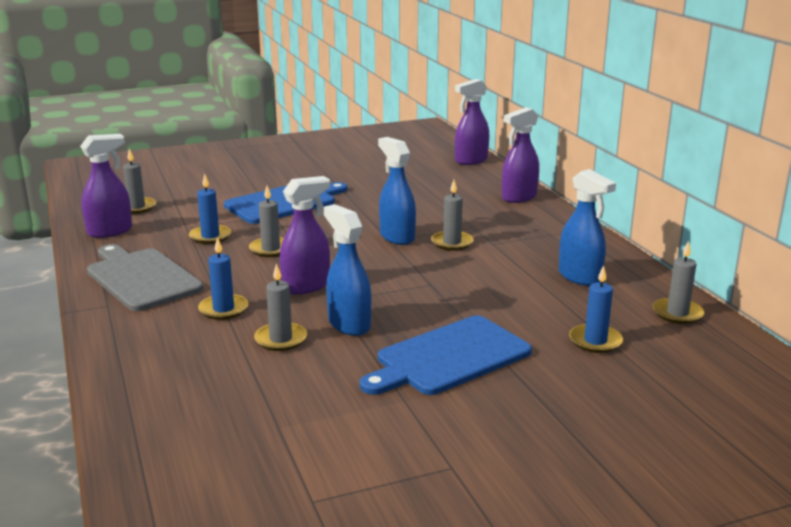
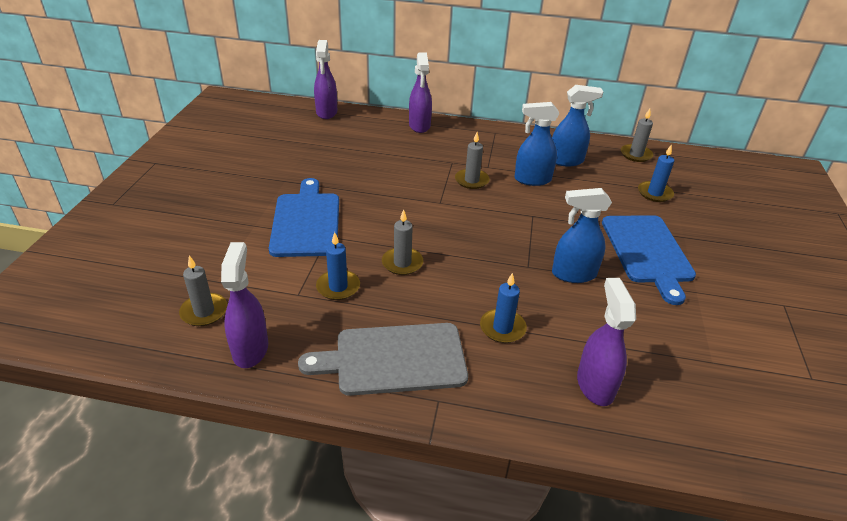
camera: 60 degrees left, 15 degrees up
grey candle [254,263,307,351] -> none
purple spray bottle [280,176,330,294] -> purple spray bottle moved to [577,278,636,406]
blue spray bottle [378,137,416,245] -> blue spray bottle moved to [514,102,559,186]

